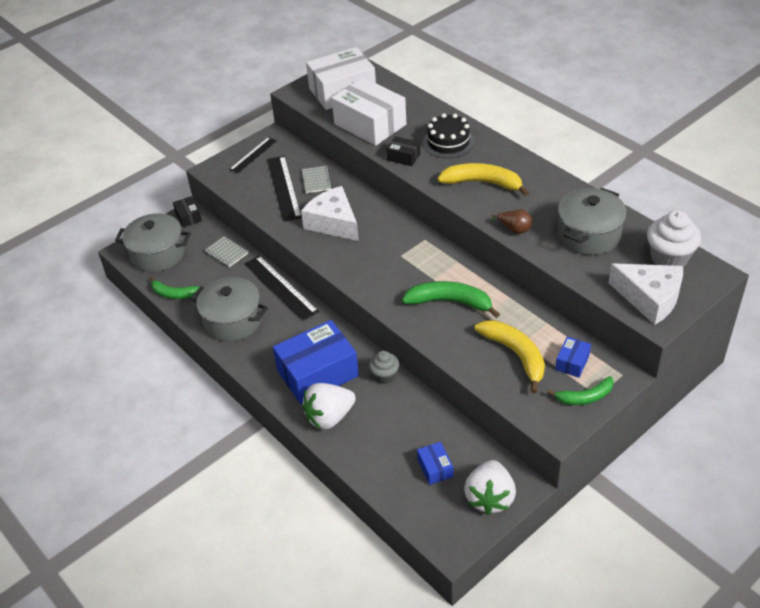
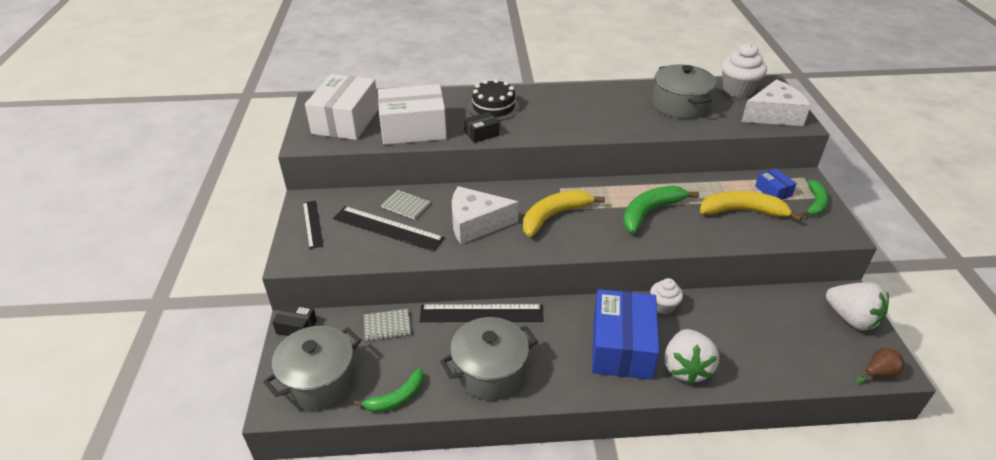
camera: 55 degrees left, 5 degrees down
grey cupcake [369,351,399,384] -> white cupcake [650,278,683,315]
blue box [417,442,453,485] -> none
yellow banana [437,163,529,196] -> yellow banana moved to [523,190,605,237]
brown pear [491,209,532,234] -> brown pear moved to [855,348,904,384]

